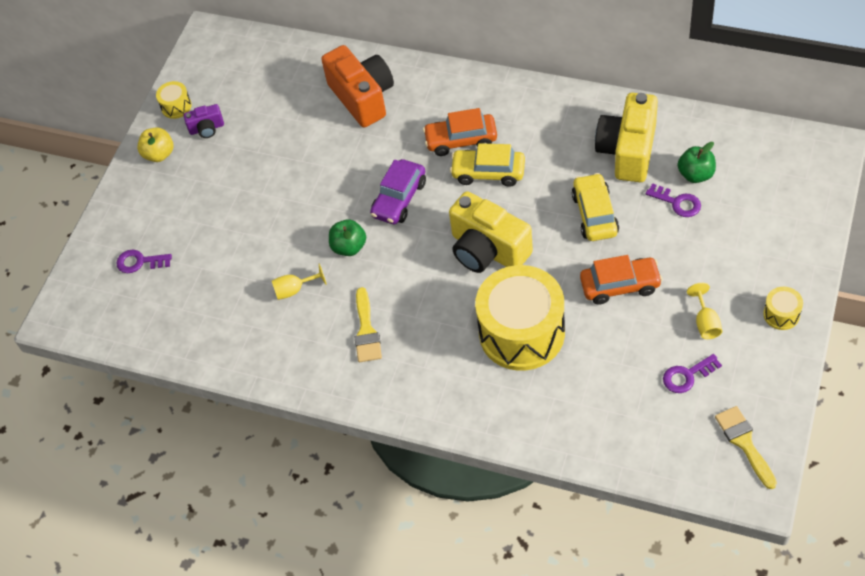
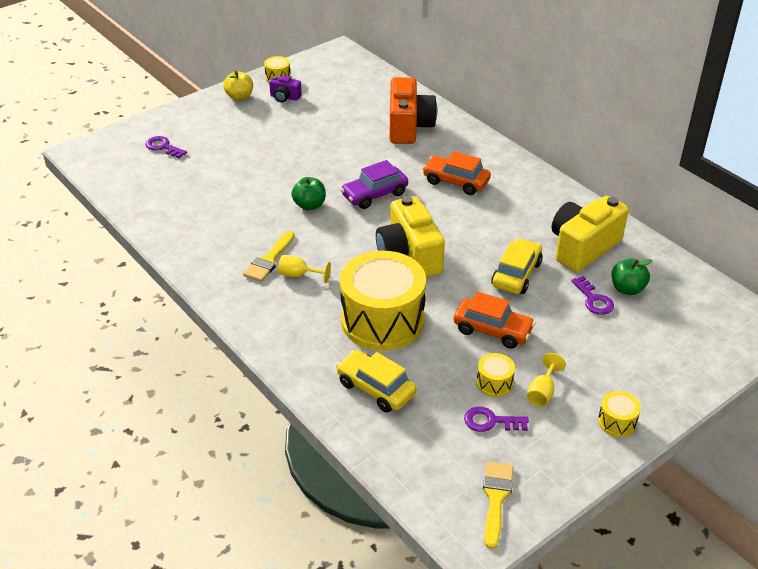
camera: 25 degrees right, 15 degrees down
yellow goblet [272,263,327,300] -> yellow goblet moved to [278,255,331,283]
yellow car [450,143,525,187] -> yellow car moved to [336,350,416,413]
none -> yellow drum [477,353,515,397]

